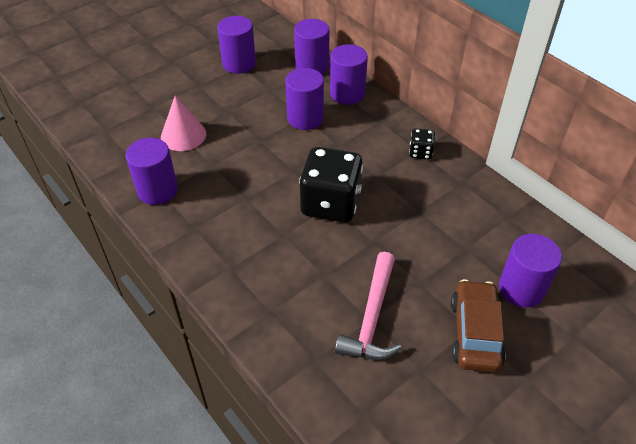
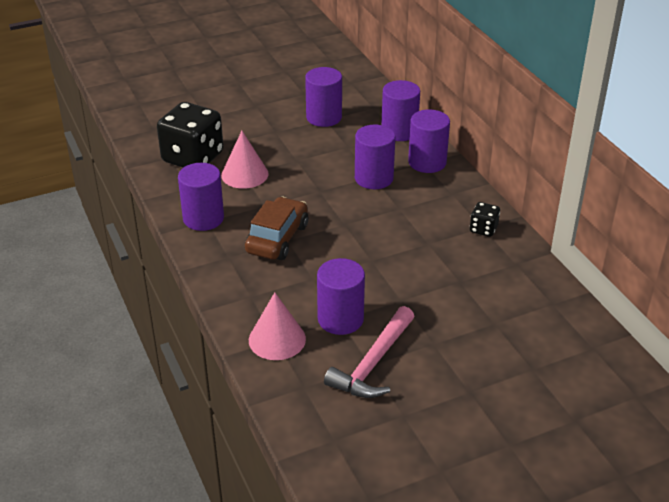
camera: 15 degrees right, 10 degrees down
black dice [299,147,363,223] -> black dice moved to [157,102,223,168]
brown car [451,279,506,372] -> brown car moved to [245,197,308,260]
purple cylinder [499,234,562,308] -> purple cylinder moved to [317,258,365,335]
none -> pink cone [249,292,306,360]

